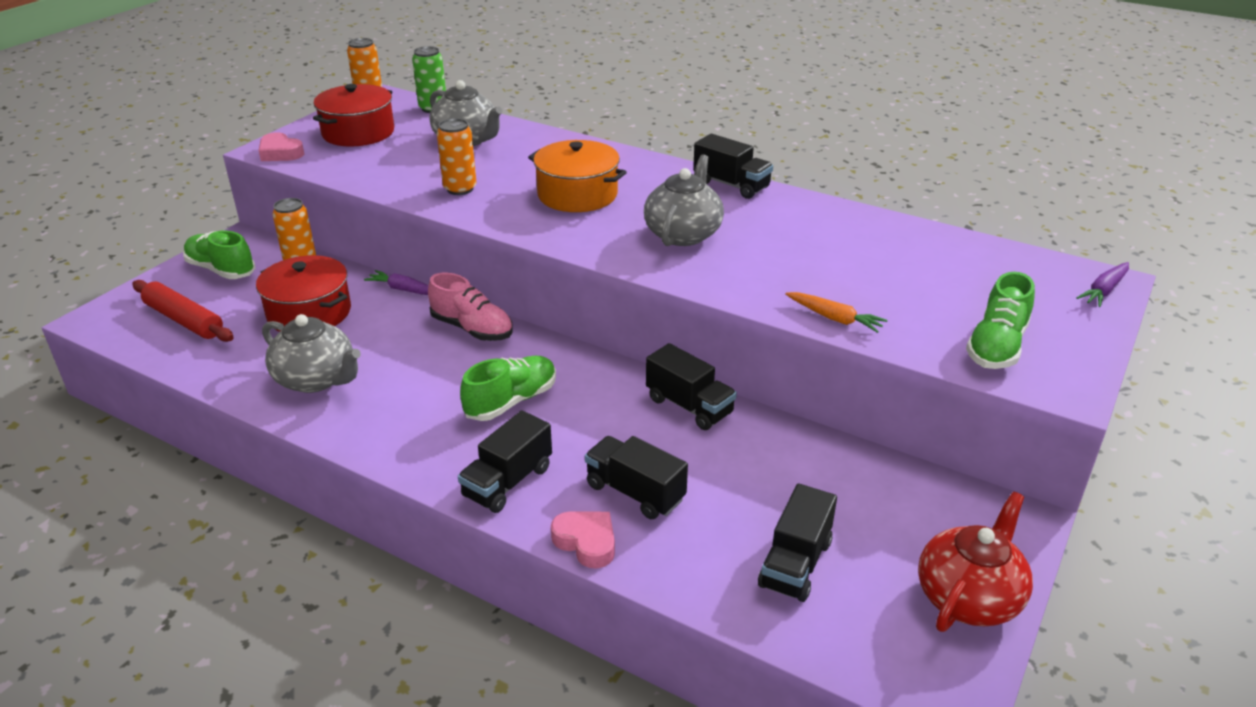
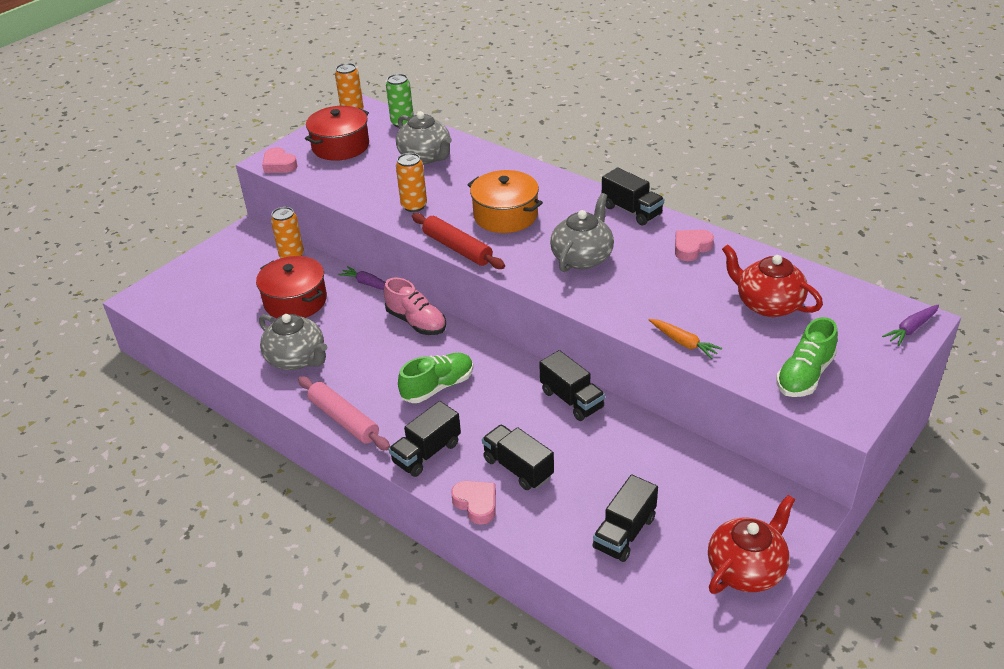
camera: 10 degrees right, 5 degrees up
red rolling pin [132,280,234,342] -> red rolling pin moved to [412,213,505,269]
green shoe [183,231,256,279] -> none
none -> pink rolling pin [298,376,390,450]
none -> pink heart [675,230,714,261]
none -> red teapot [722,244,823,317]

